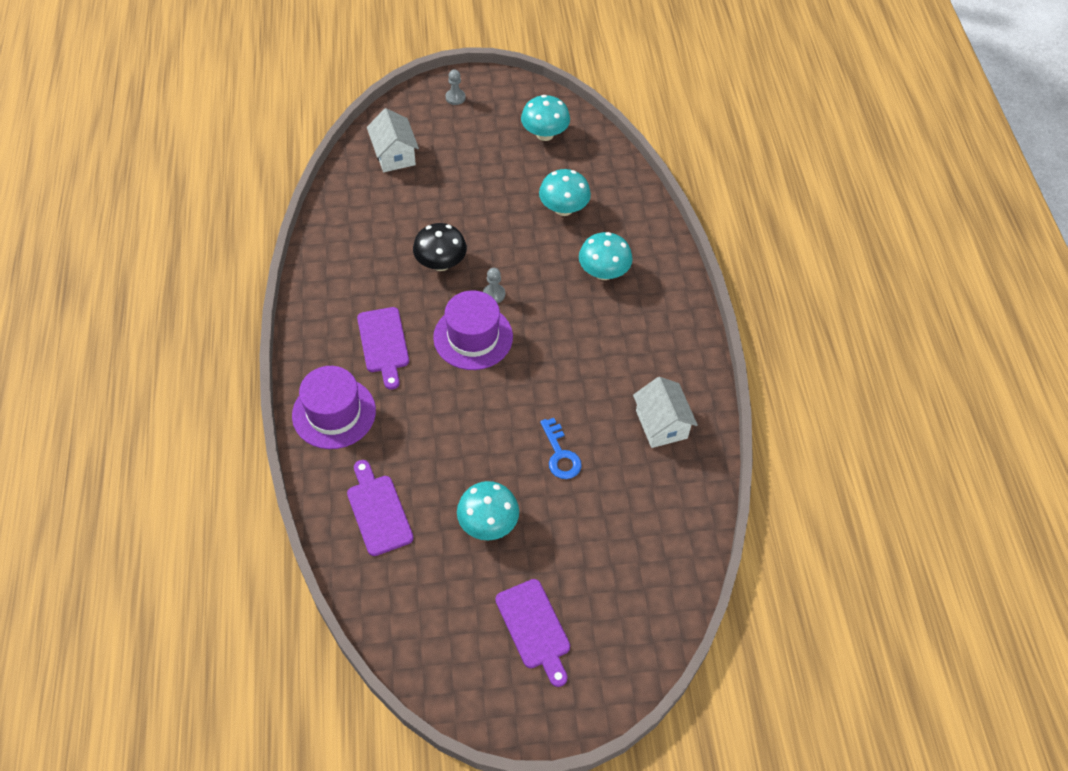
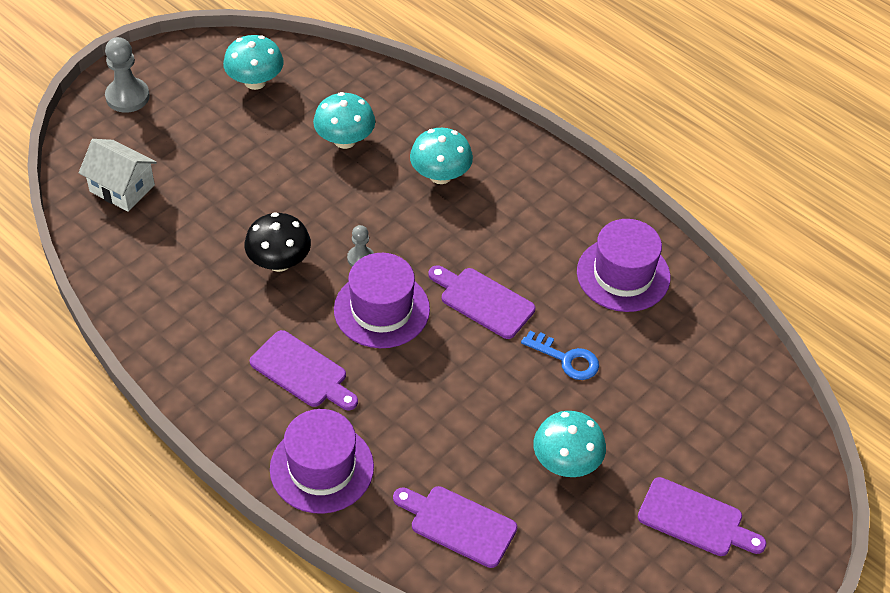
camera: 40 degrees left, 5 degrees down
grey pawn [446,69,466,105] -> grey pawn [105,37,150,113], size x1.72
white house [633,377,698,448] -> purple hat [577,219,670,312]
none -> purple cutting board [428,265,535,339]

